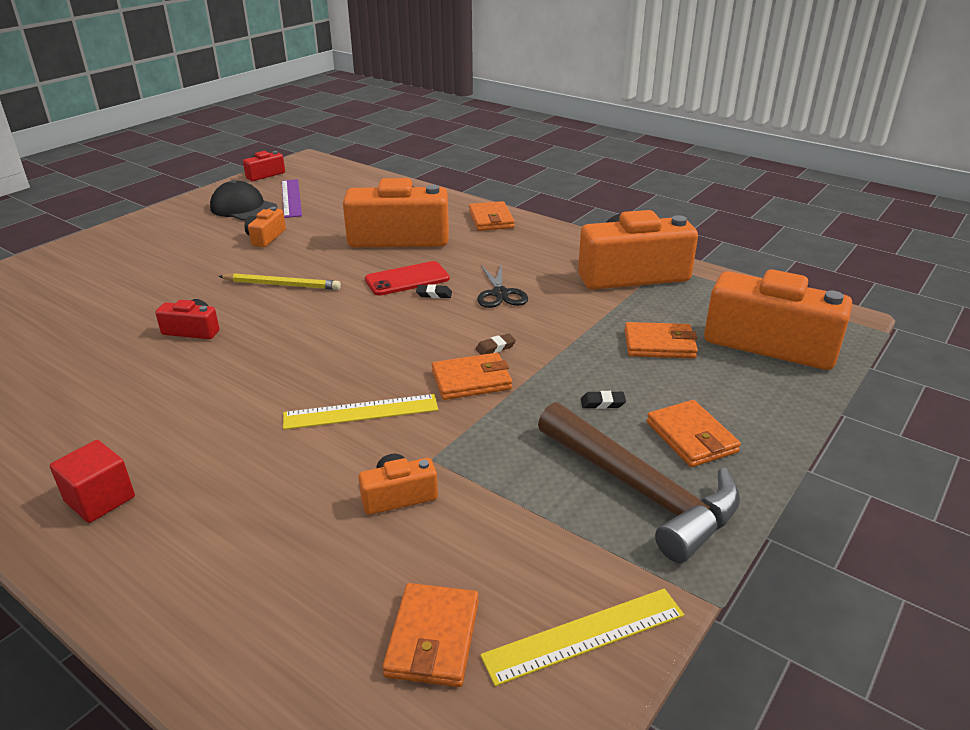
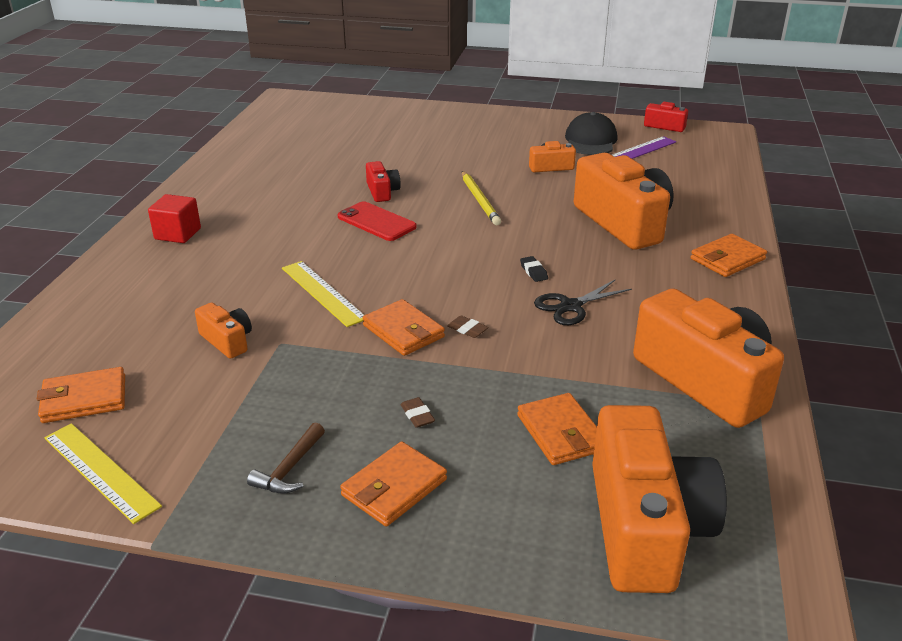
camera: 65 degrees right, 0 degrees up
red phone [365,261,450,296] -> red phone moved to [337,201,417,241]
brown hammer [538,402,740,563] -> brown hammer [247,422,325,494], size x0.43
black eraser [581,391,626,409] -> brown eraser [401,397,435,428]

